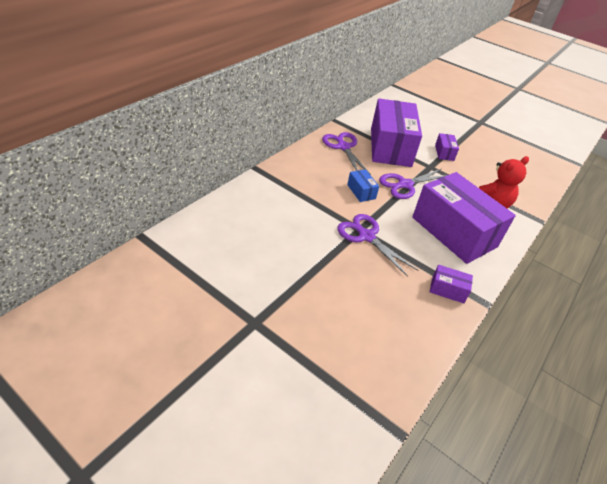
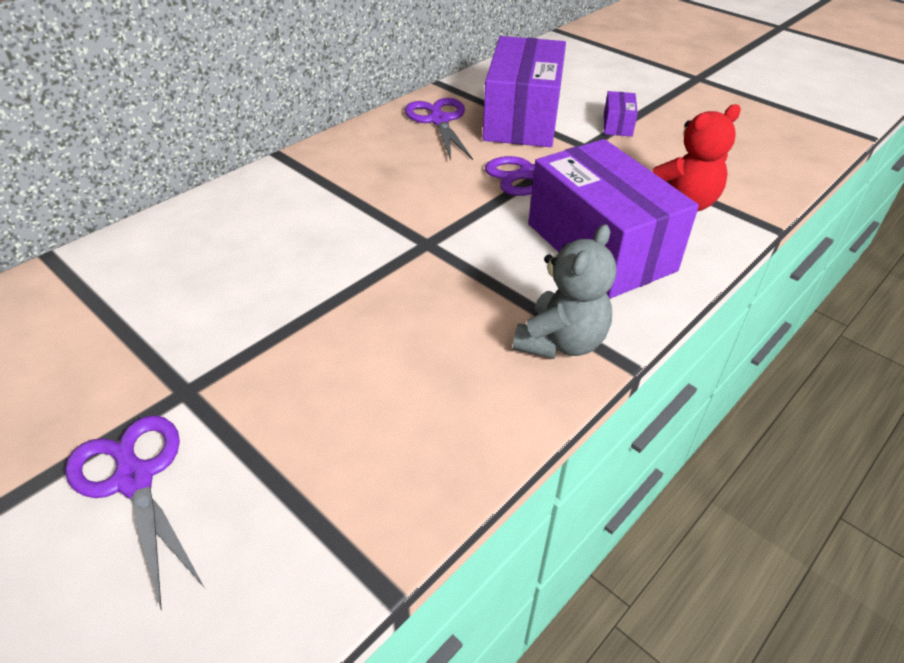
camera: 10 degrees right, 0 degrees up
purple scissors [337,214,418,277] -> purple scissors moved to [65,415,205,610]
blue box [347,169,379,202] -> none
purple box [430,265,473,303] -> grey teddy bear [513,224,616,359]

